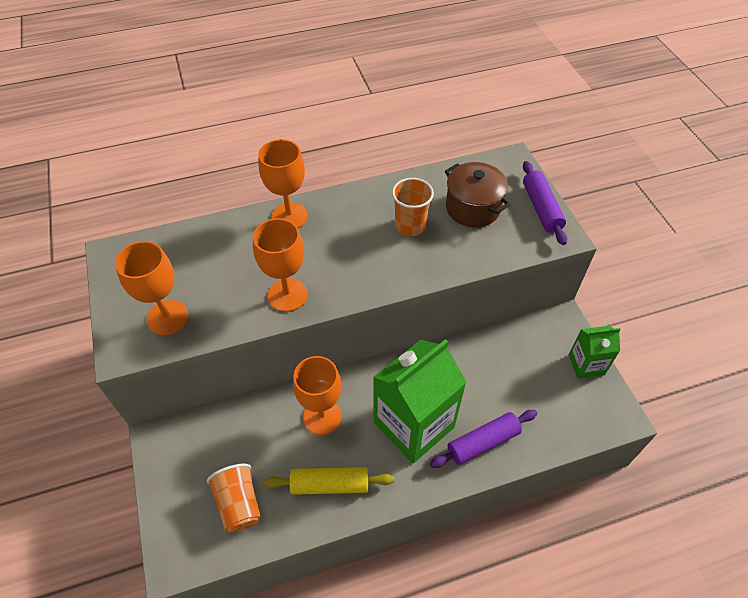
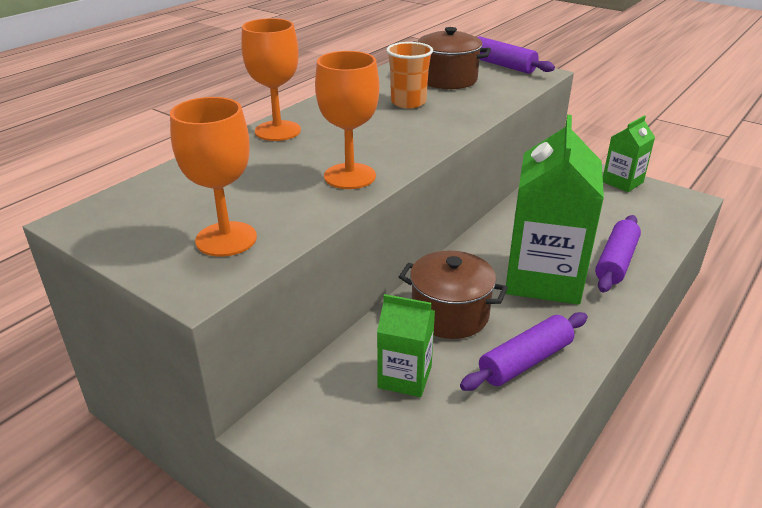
camera: 35 degrees left, 20 degrees down
orange cup [207,464,261,533] -> none
yellow rolling pin [264,467,394,495] -> purple rolling pin [460,312,588,391]
orange goblet [293,356,342,435] -> brown pot [399,251,508,339]
none -> green carton [377,294,435,397]

